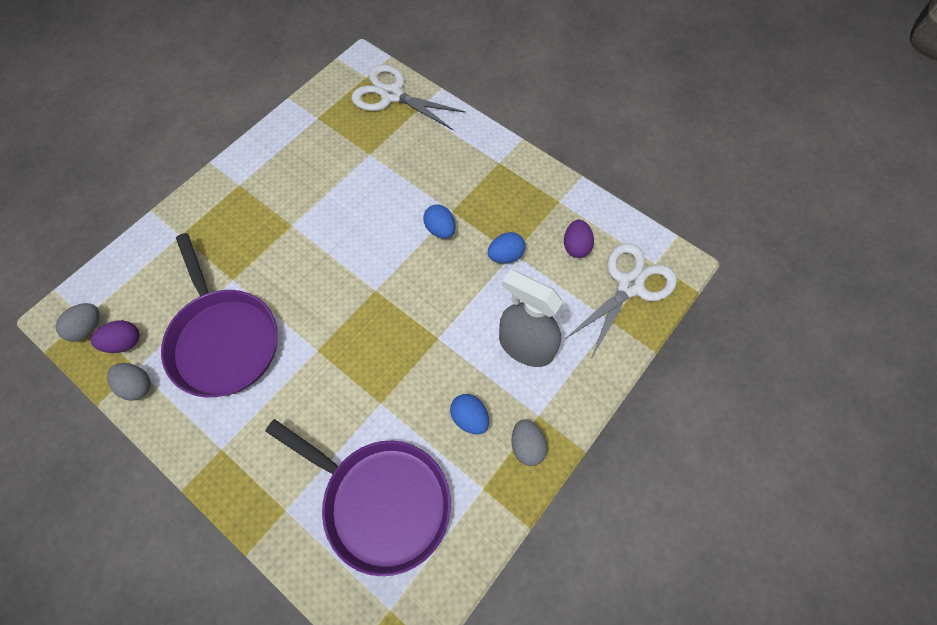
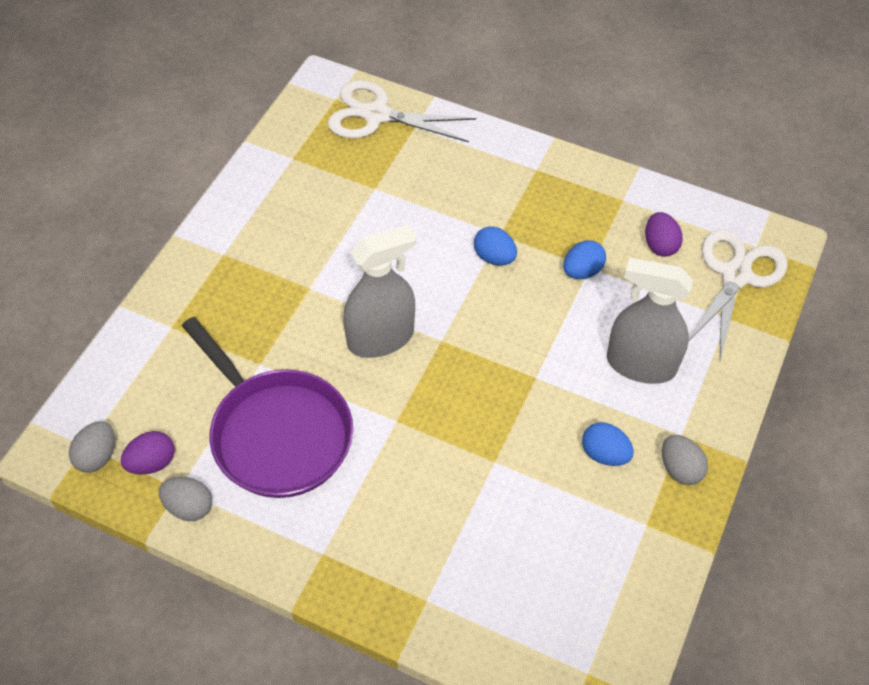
camera: 15 degrees left, 10 degrees down
purple pan [265,419,451,576] -> none
none -> grey spray bottle [343,225,417,358]

